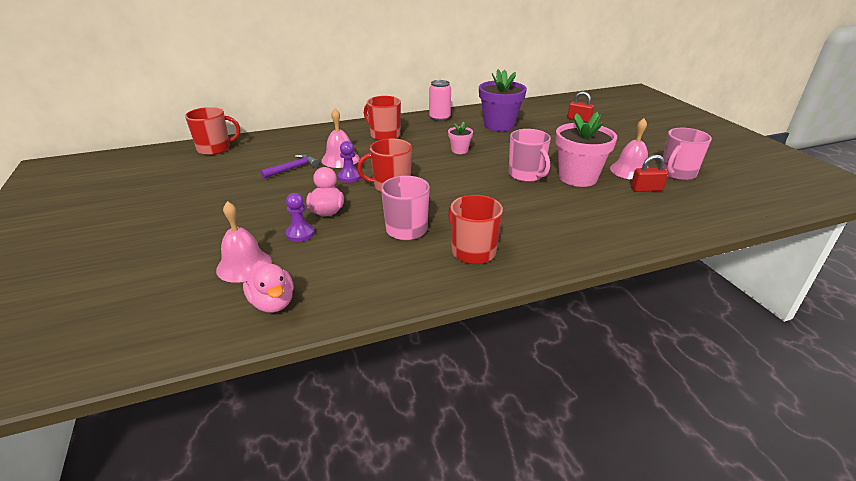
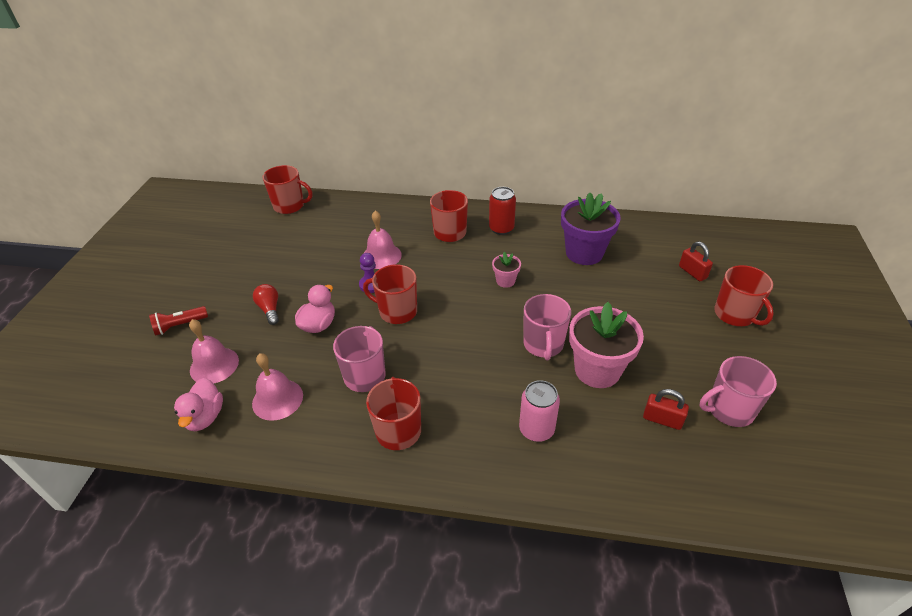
camera: 30 degrees right, 10 degrees up
purple hammer [260,154,319,179] -> none
purple pawn [286,193,315,242] -> none
pink can [429,80,451,122] -> pink can moved to [519,380,560,442]
pink bell [610,118,649,180] -> pink bell moved to [252,353,303,421]
none -> red flashlight [149,306,208,336]
none -> red light bulb [253,284,279,325]
none -> red can [489,187,516,235]
none -> red mug [714,265,774,326]

